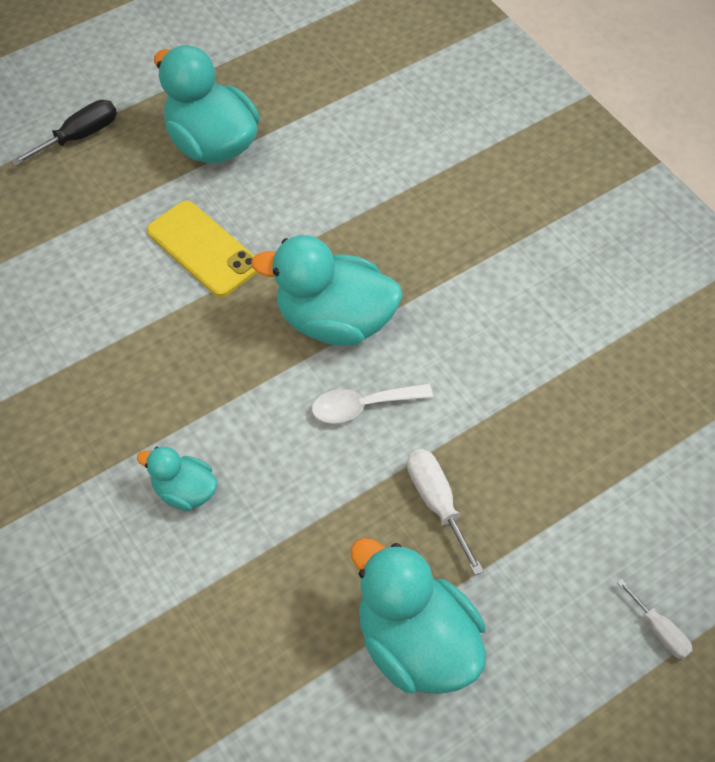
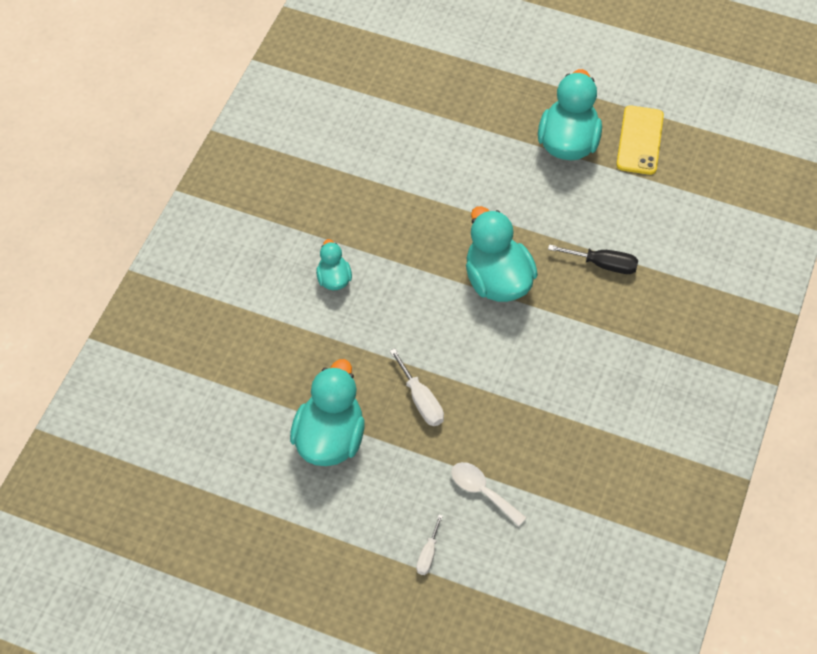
camera: 55 degrees right, 0 degrees up
black screwdriver [11,100,117,166] -> black screwdriver moved to [548,244,638,274]
yellow phone [147,200,257,297] -> yellow phone moved to [616,105,664,175]
white spoon [312,383,433,424] -> white spoon moved to [451,462,527,526]
white screwdriver [407,449,484,575] -> white screwdriver turned 120 degrees clockwise [390,348,444,426]

